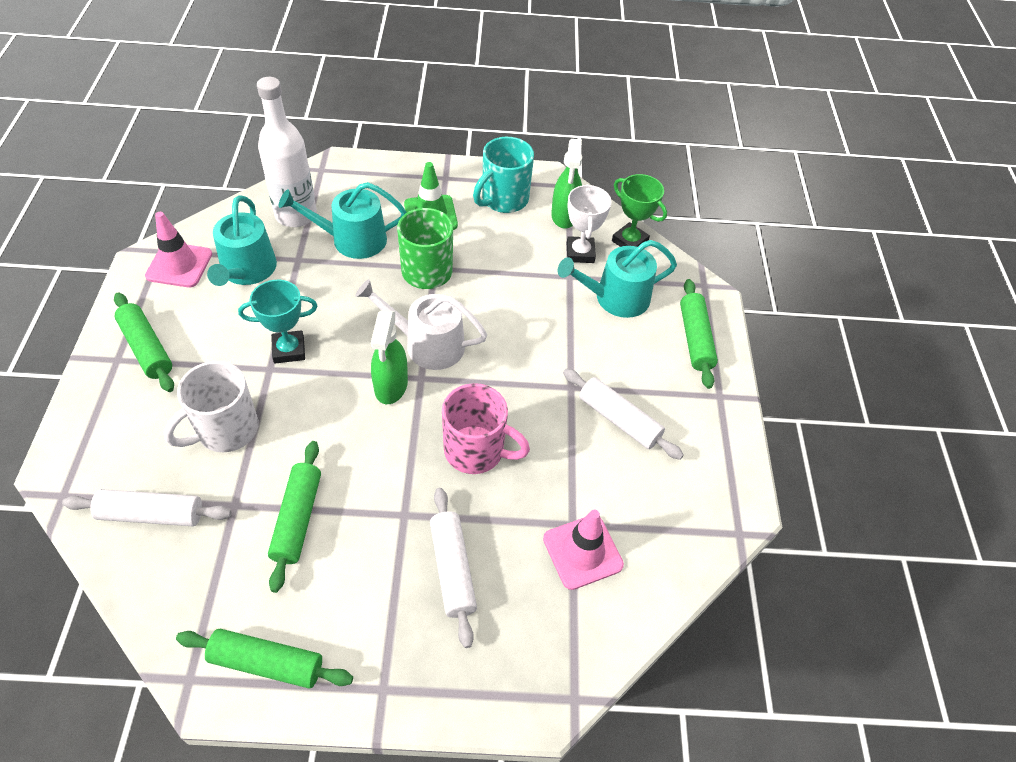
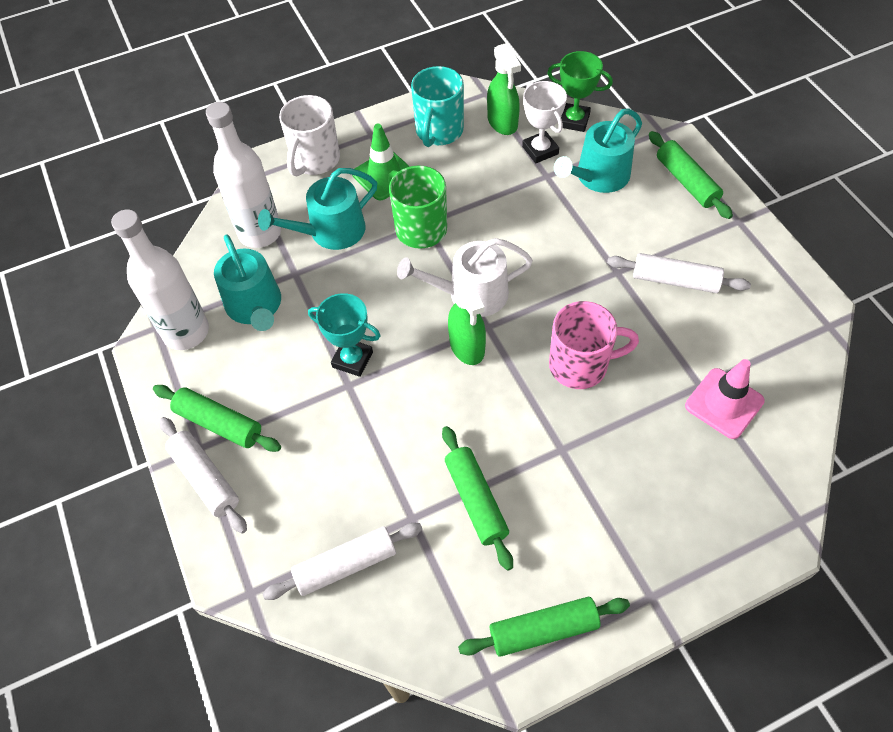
camera: 20 degrees left, 5 degrees up
pink traffic cone [145,212,212,287] -> white bottle [111,210,209,350]
white mug [164,361,259,452] -> white mug moved to [279,95,340,176]
turquoise trophy [238,280,317,364] -> turquoise trophy turned 60 degrees clockwise [308,293,381,377]
white rolling pin [430,488,477,648] -> white rolling pin moved to [159,417,247,534]

